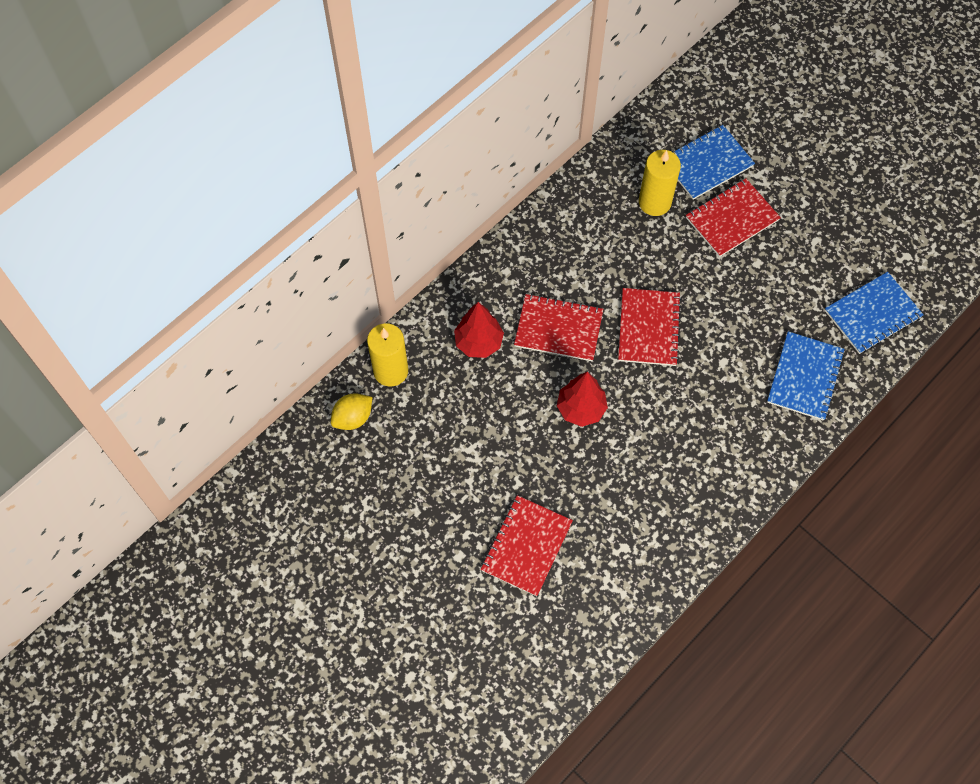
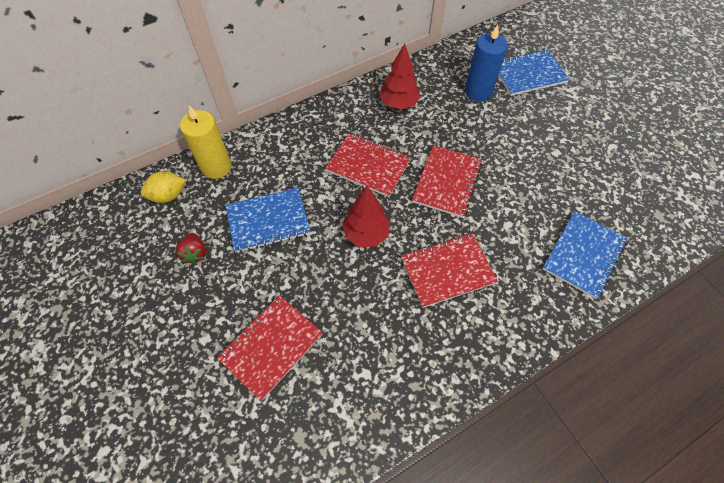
camera: 15 degrees right, 5 degrees down
red tree [454,302,504,358] -> red tree moved to [380,44,421,110]
yellow candle [639,150,681,216] -> blue candle [465,25,508,102]
red notebook [686,179,781,257] -> red notebook moved to [401,233,498,308]
blue notebook [825,272,924,354] -> blue notebook moved to [225,188,311,252]
none -> red strawberry [176,233,206,264]

